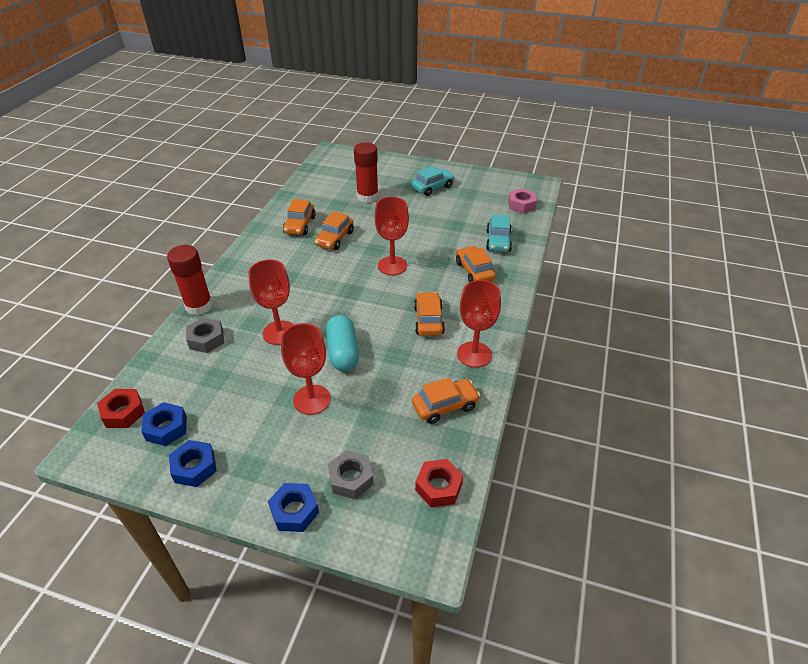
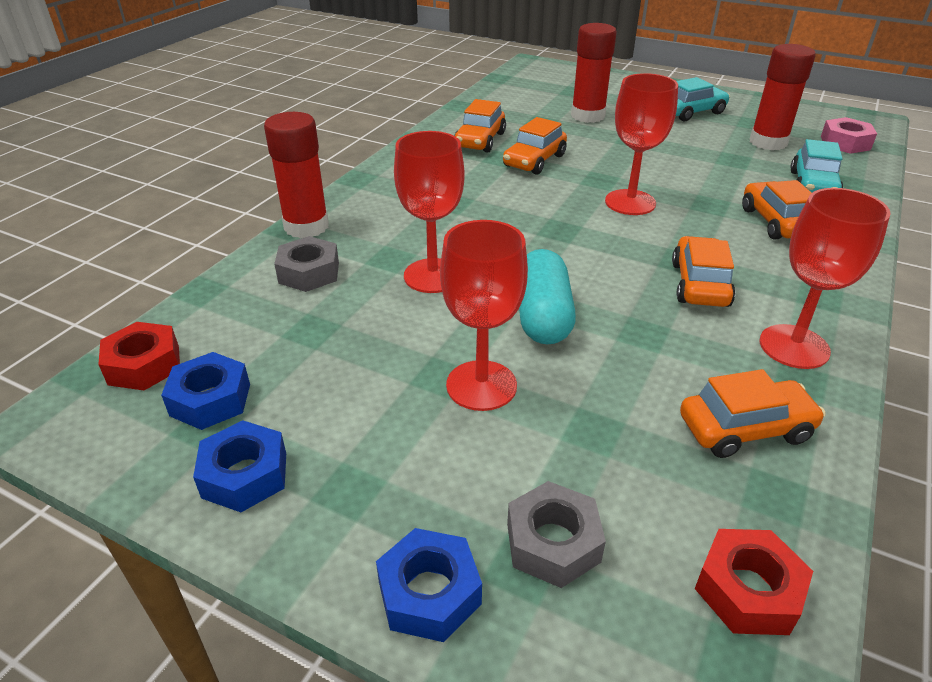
camera: 10 degrees right, 5 degrees down
none -> red glue stick [750,44,816,150]

